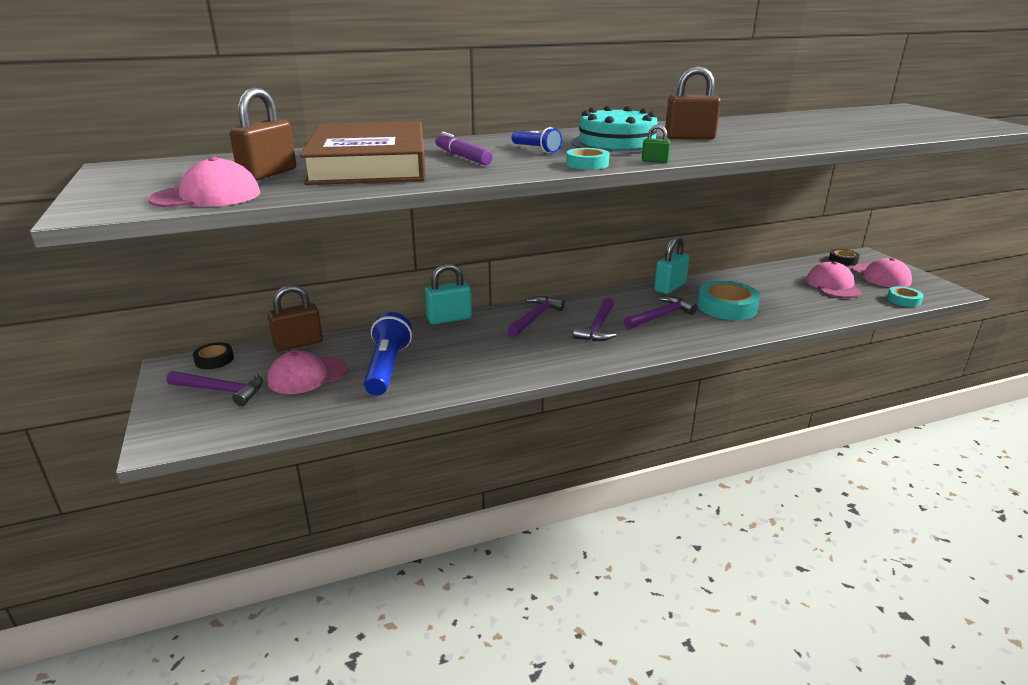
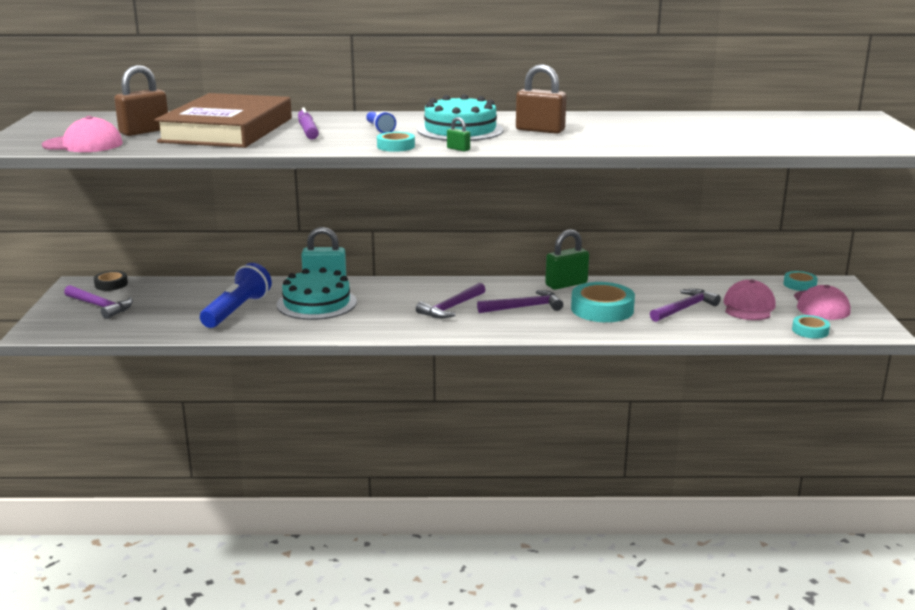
camera: 20 degrees right, 5 degrees down
pink cap [267,350,348,394] -> none
brown padlock [268,285,323,351] -> none
purple hammer [507,296,565,337] -> purple hammer moved to [650,289,721,322]
turquoise padlock [654,236,690,294] -> green padlock [545,229,589,290]
black tape [829,249,860,266] -> turquoise tape [784,271,818,291]
none -> turquoise cake [277,267,357,320]

